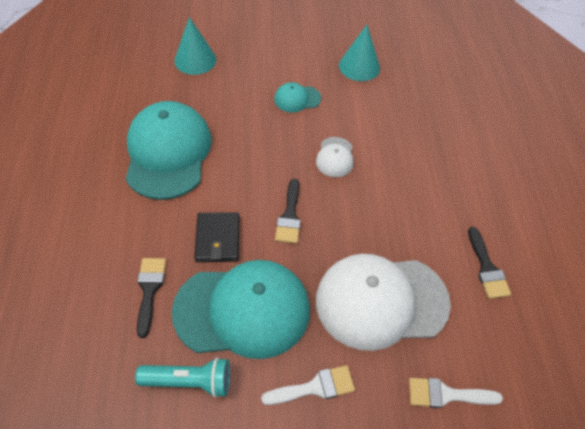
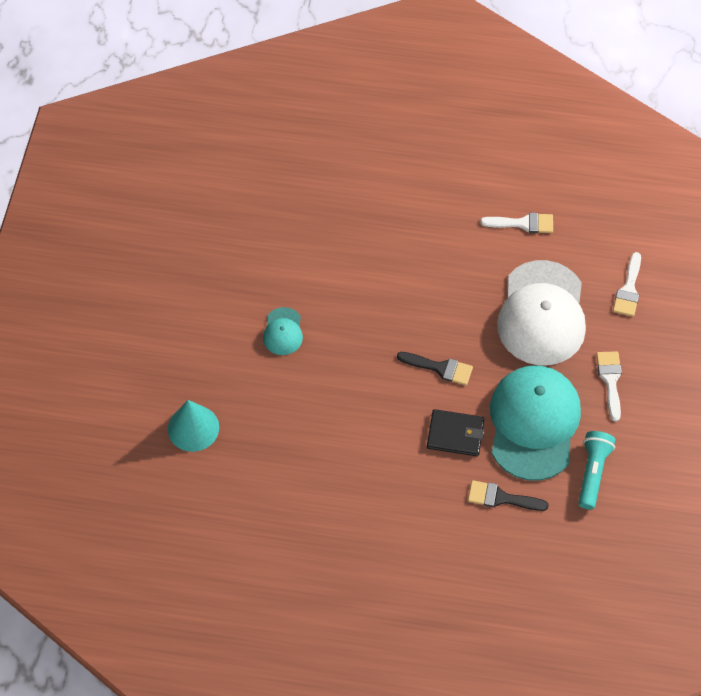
camera: 75 degrees left, 5 degrees up
turquoise cap [126,101,212,200] -> none
white cap [316,137,354,177] -> none
turquoise cone [339,25,380,81] -> none
black brush [468,227,511,299] -> white brush [480,213,553,233]

